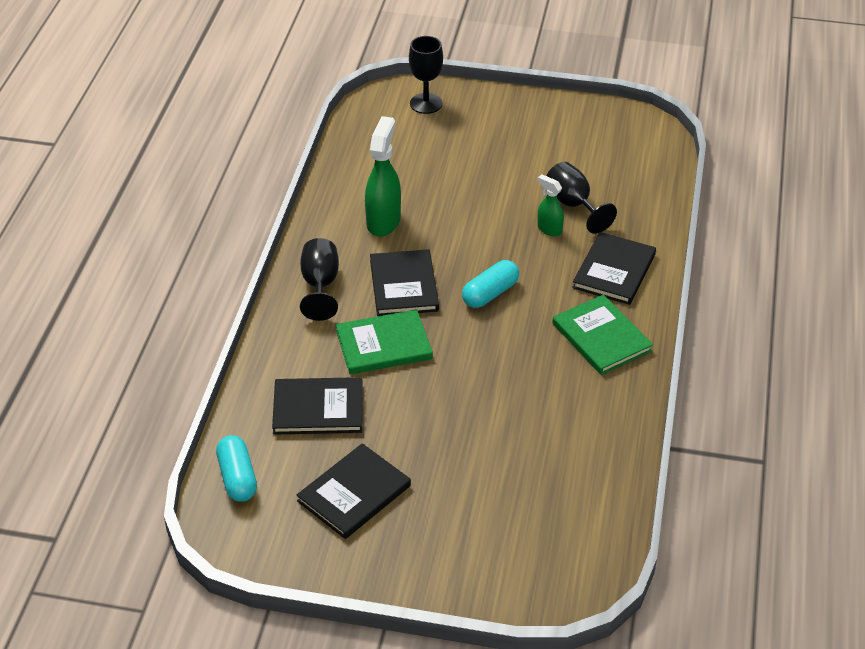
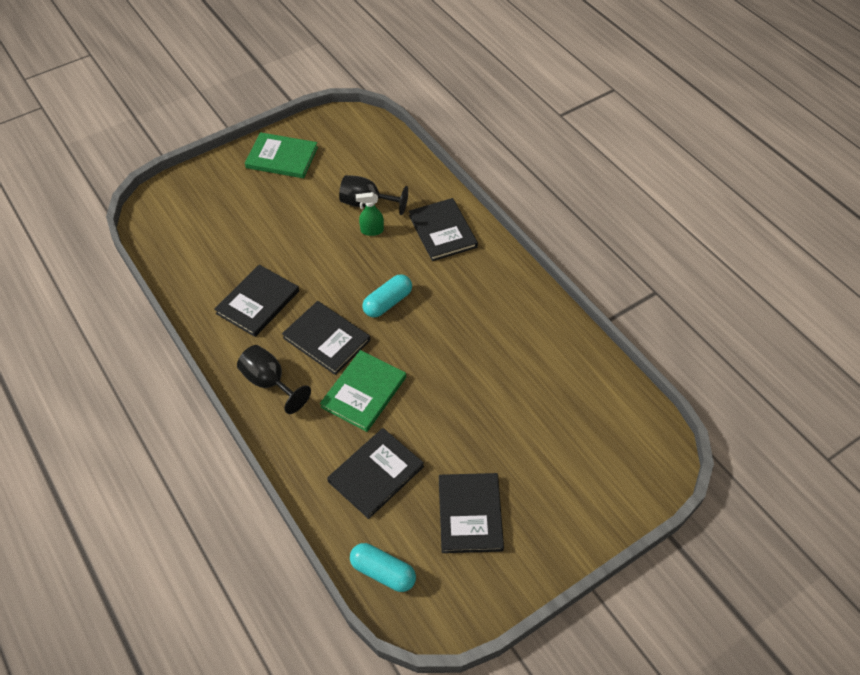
camera: 45 degrees left, 10 degrees up
green spray bottle [365,116,401,236] -> black book [214,265,299,337]
black goblet [409,36,443,114] -> none
turquoise capsule [462,260,519,308] -> turquoise capsule turned 45 degrees clockwise [362,274,412,318]
green book [552,294,653,375] -> green book moved to [245,132,318,178]

